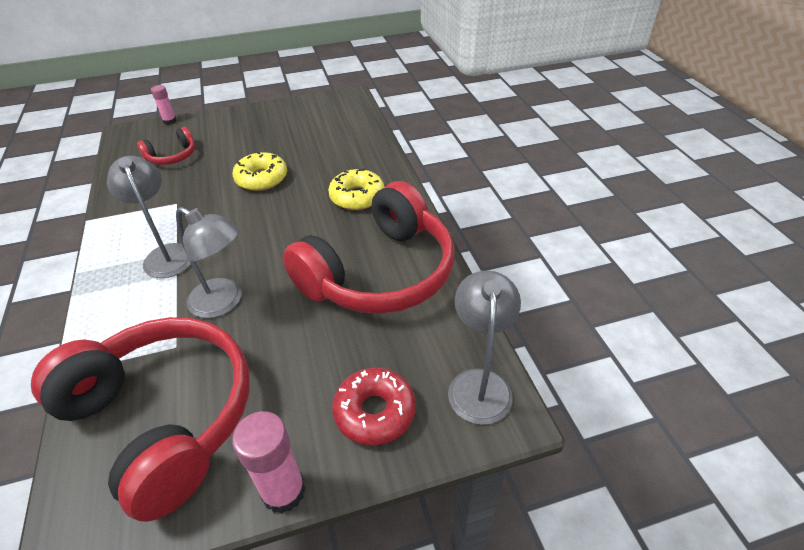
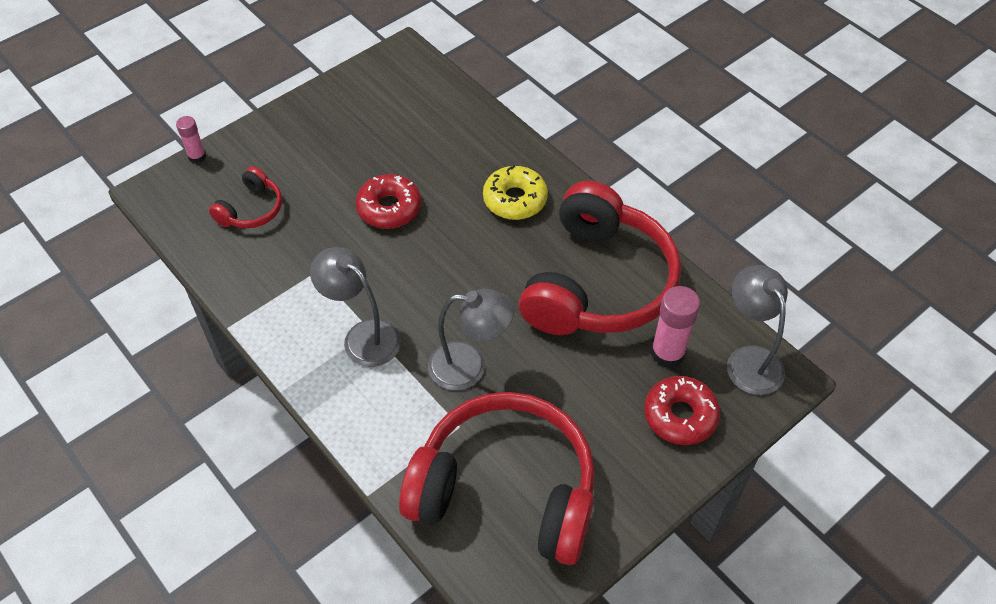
camera: 25 degrees left, 10 degrees up
yellow donut [232,152,287,191] -> red donut [356,174,421,229]
pink glue stick [232,411,306,514] -> pink glue stick moved to [651,286,700,368]

